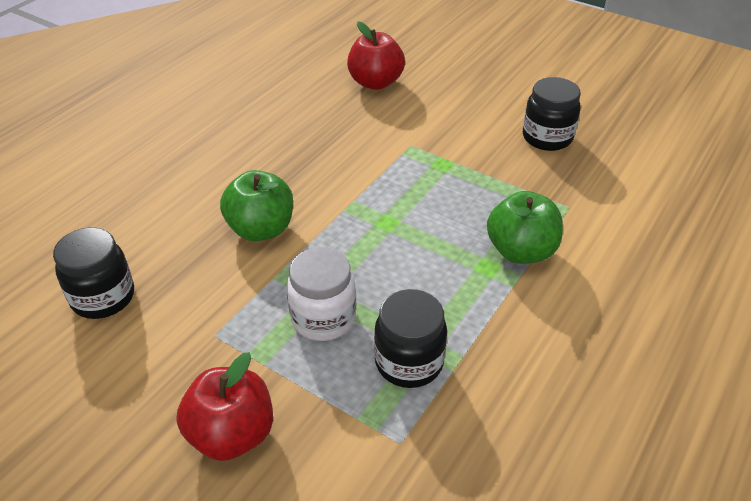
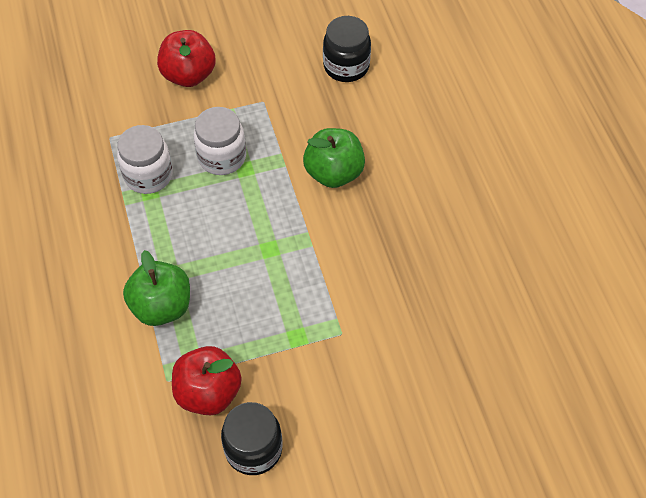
camera: 130 degrees right, 15 degrees up
red apple [347,21,405,90] -> red apple moved to [172,346,242,415]
black jar [374,289,447,388] -> white jar [117,125,173,194]

